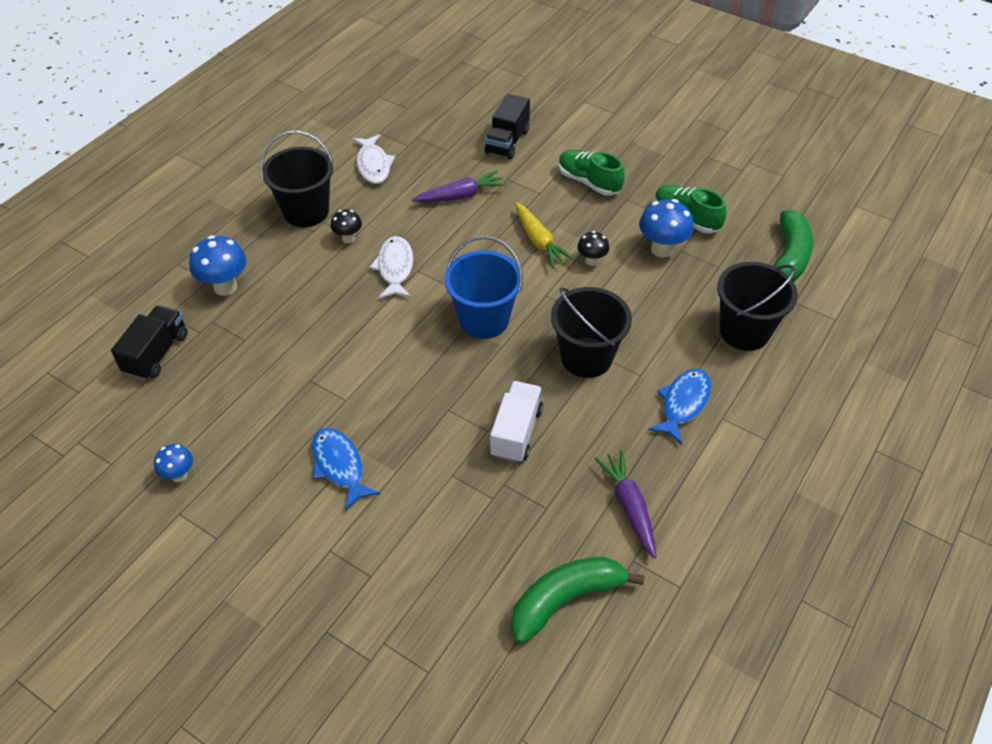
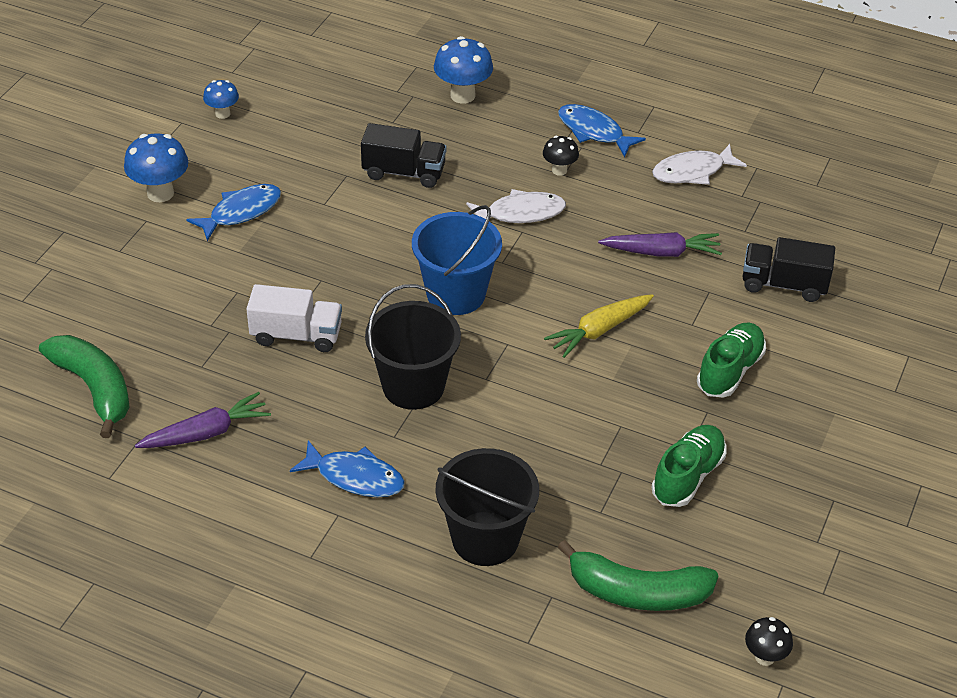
camera: 80 degrees right, 5 degrees down
black truck [111,305,188,380] -> black truck moved to [361,123,446,188]
black bucket [260,131,334,227] -> blue fish [558,104,646,157]
purple carrot [412,170,506,202] -> purple carrot turned 60 degrees counterclockwise [598,232,722,257]
black mushroom [577,231,609,266] -> black mushroom moved to [745,617,793,666]
blue mushroom [639,199,694,258] -> blue mushroom moved to [124,134,188,202]

